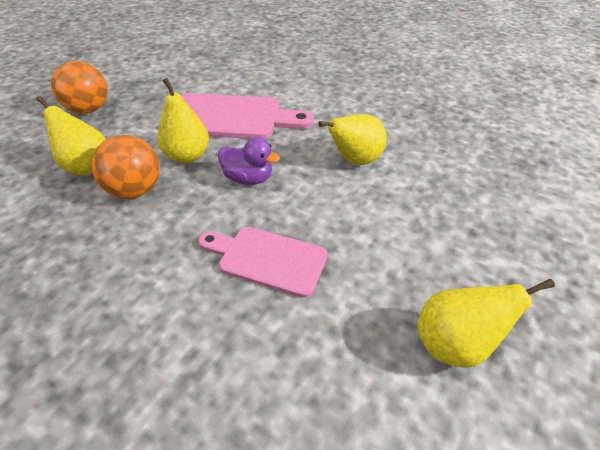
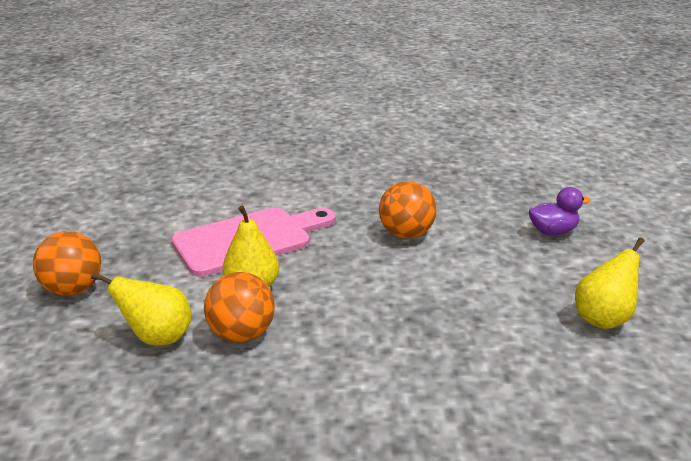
camera: 35 degrees left, 15 degrees down
pink cutting board [198,227,328,298] -> none
purple duck [218,137,280,185] -> purple duck moved to [529,187,591,235]
yellow pear [318,114,387,165] -> orange ball [379,181,436,238]

